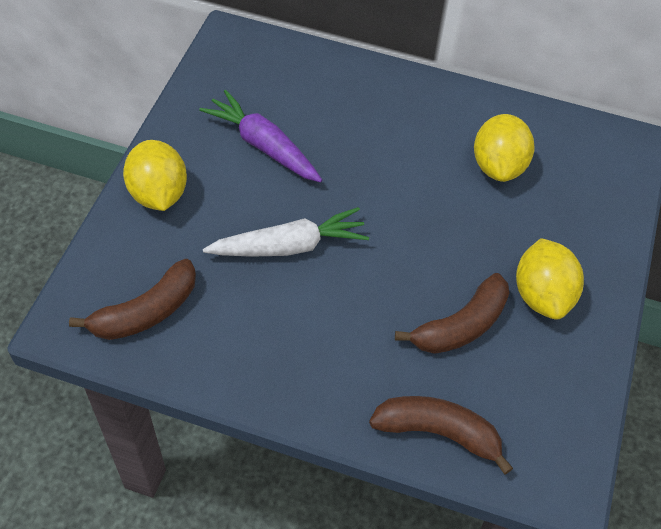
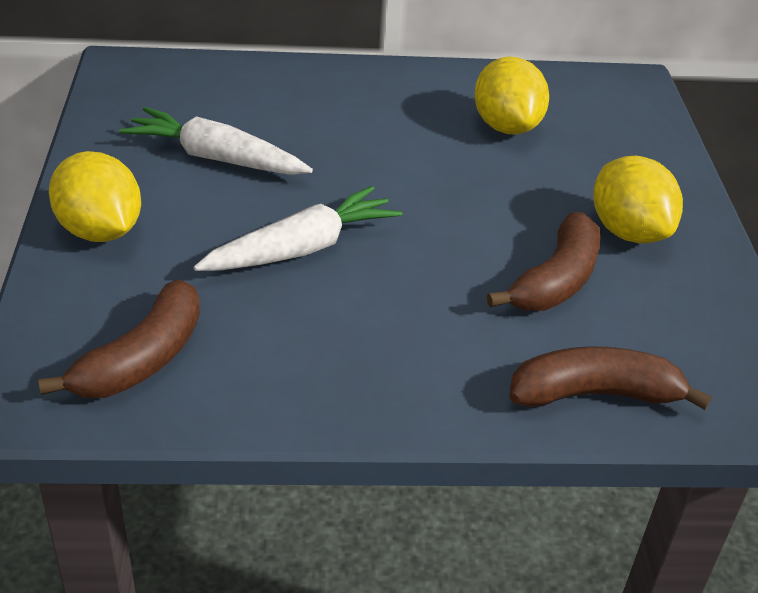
camera: 20 degrees left, 15 degrees down
purple carrot [199,90,322,182] -> white carrot [119,107,313,175]

